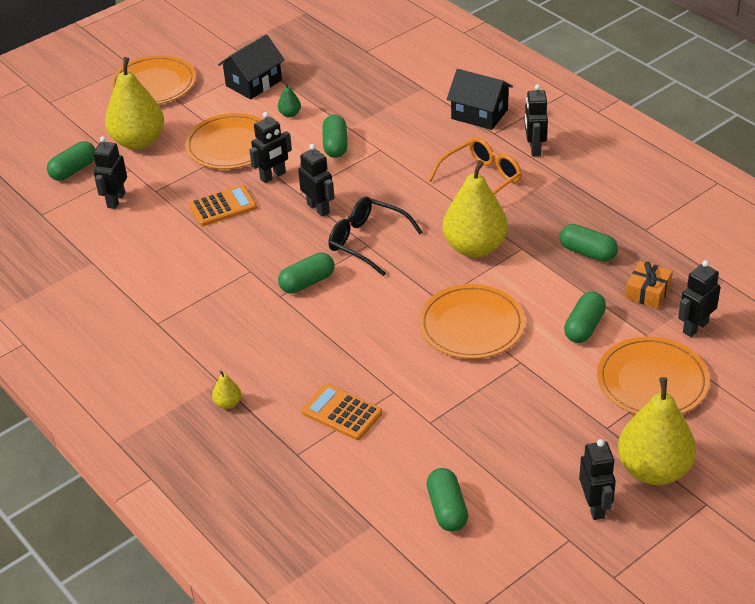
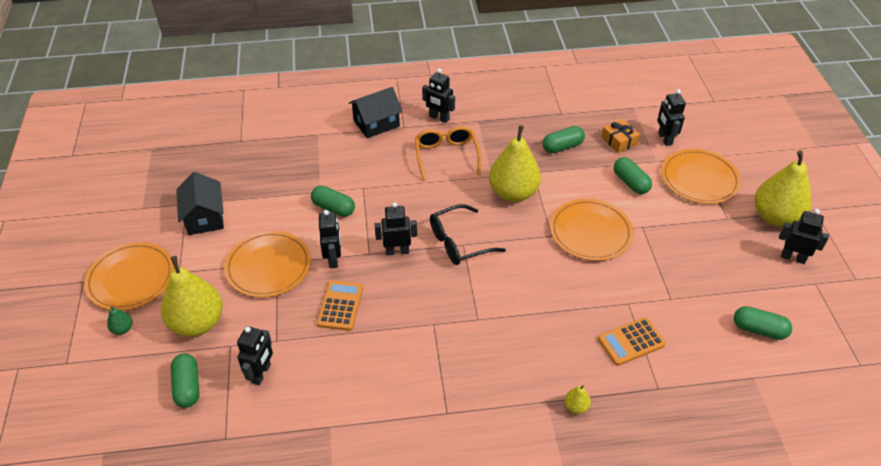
camera: 60 degrees left, 5 degrees up
black robot [93,136,127,209] -> black robot turned 120 degrees counterclockwise [237,326,273,385]
green pear [278,82,301,117] -> green pear moved to [107,306,133,335]
green capsule [278,252,335,294] -> none

